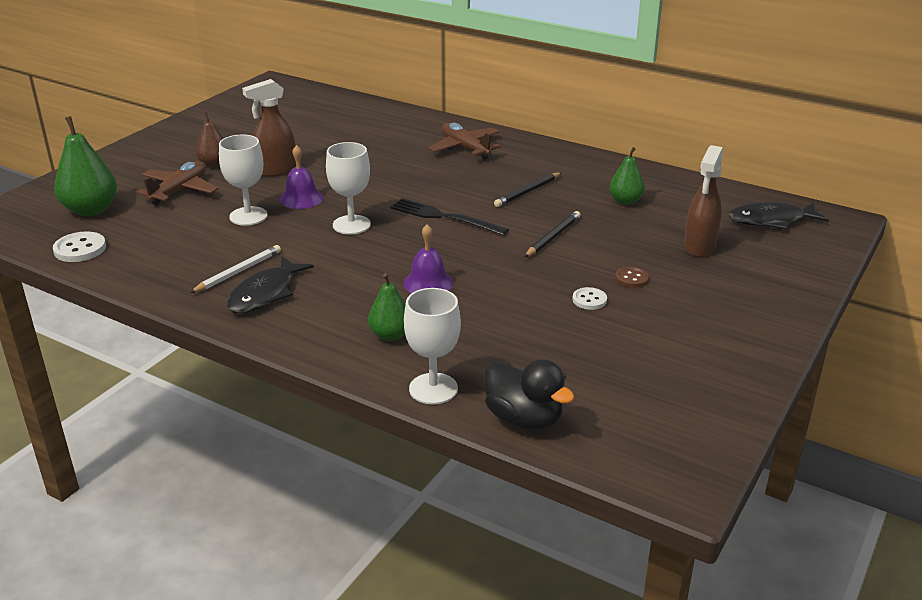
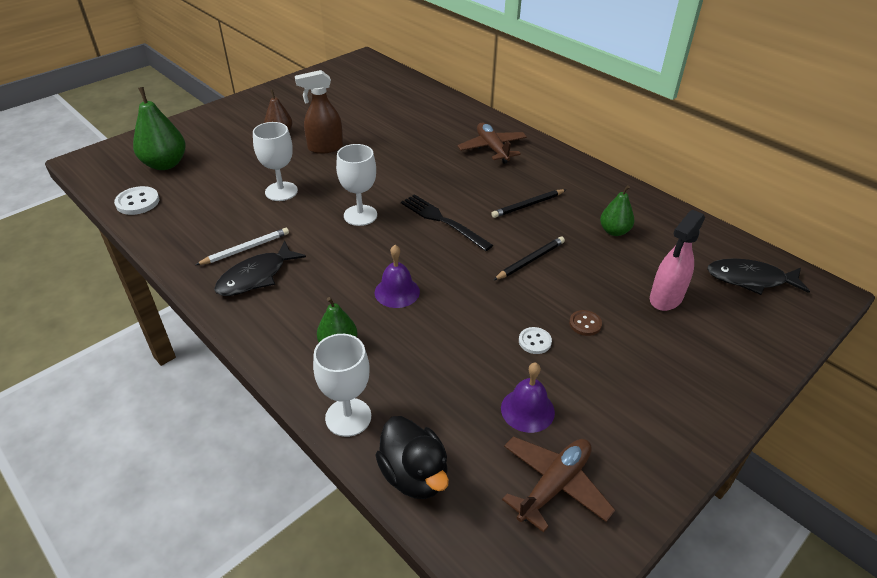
camera: 15 degrees right, 10 degrees up
brown plane [137,161,218,206] -> brown plane moved to [502,436,615,533]
purple bell [280,145,323,209] -> purple bell moved to [501,362,555,433]
brown spray bottle [684,145,723,257] -> pink spray bottle [650,210,705,311]

